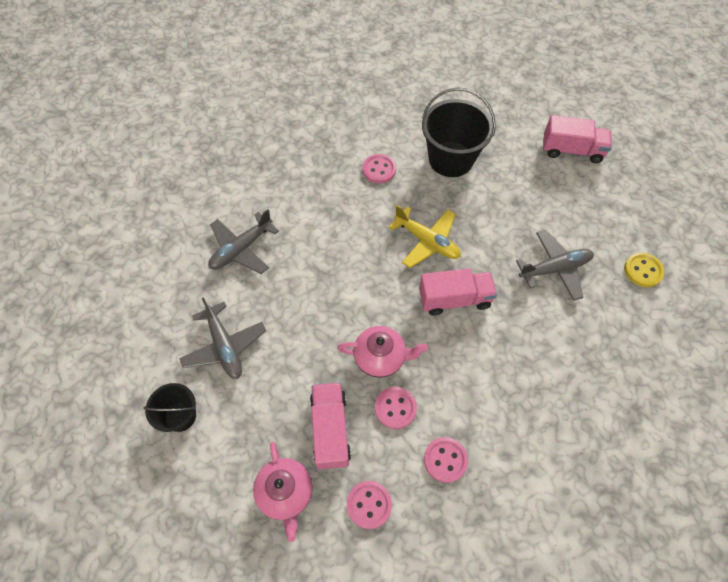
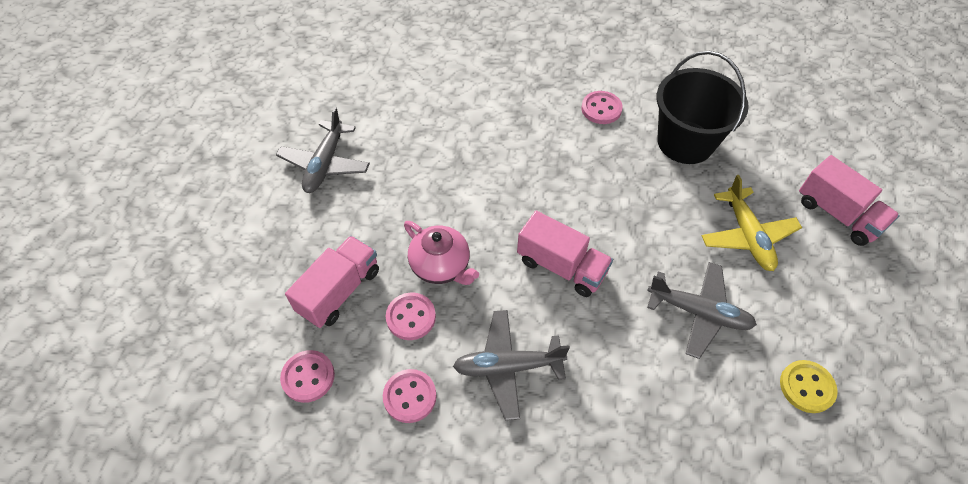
camera: 40 degrees right, 5 degrees down
black bucket [143,383,196,432] -> none
grey plane [208,209,279,274] -> grey plane moved to [453,310,570,420]
pink teapot [253,442,312,542] -> none
yellow plane [389,205,461,268] -> yellow plane moved to [702,175,802,271]

